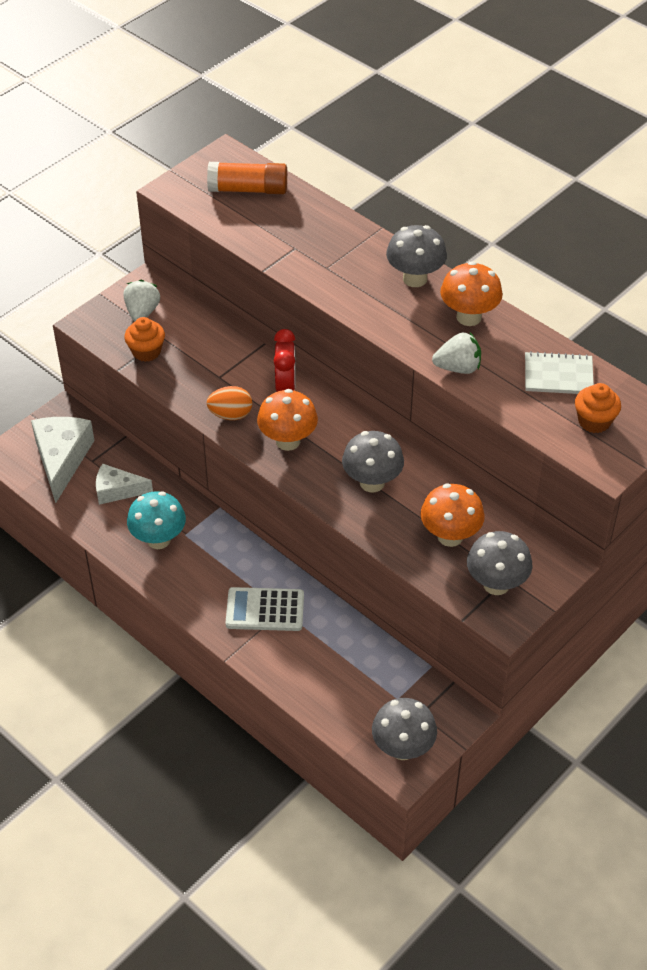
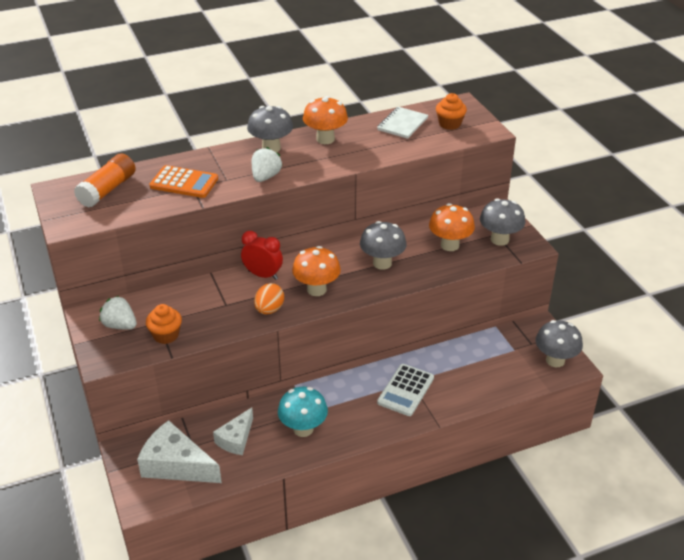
camera: 65 degrees left, 10 degrees down
white strawberry [432,332,481,374] -> white strawberry moved to [252,147,282,182]
none -> orange calculator [149,165,218,198]

